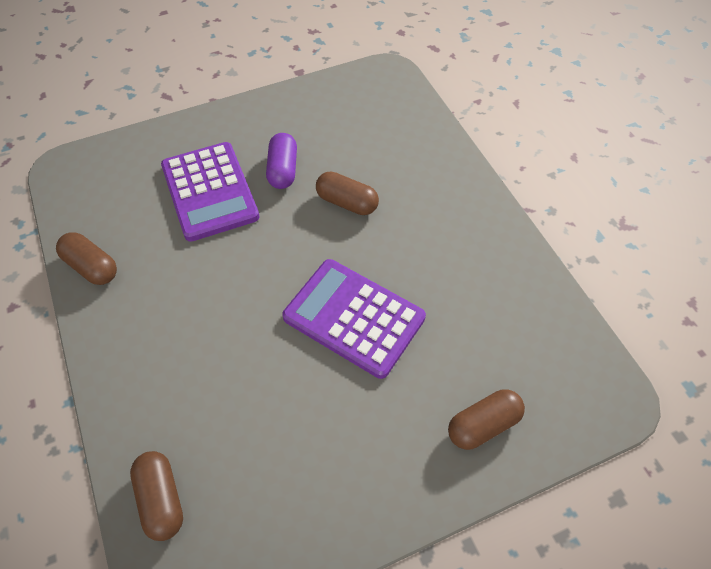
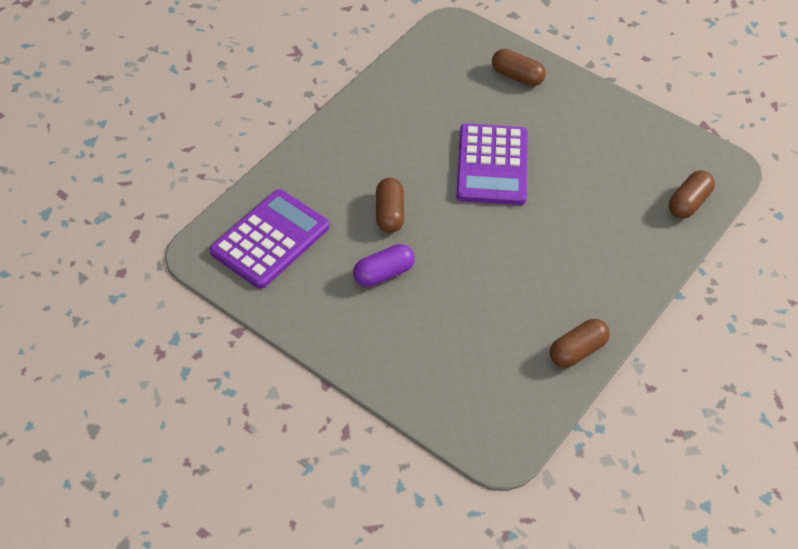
camera: 120 degrees left, 5 degrees down
brown capsule [56,232,117,285] -> brown capsule turned 45 degrees clockwise [550,319,610,368]
purple calculator [161,142,259,242] -> purple calculator moved to [210,189,329,289]

